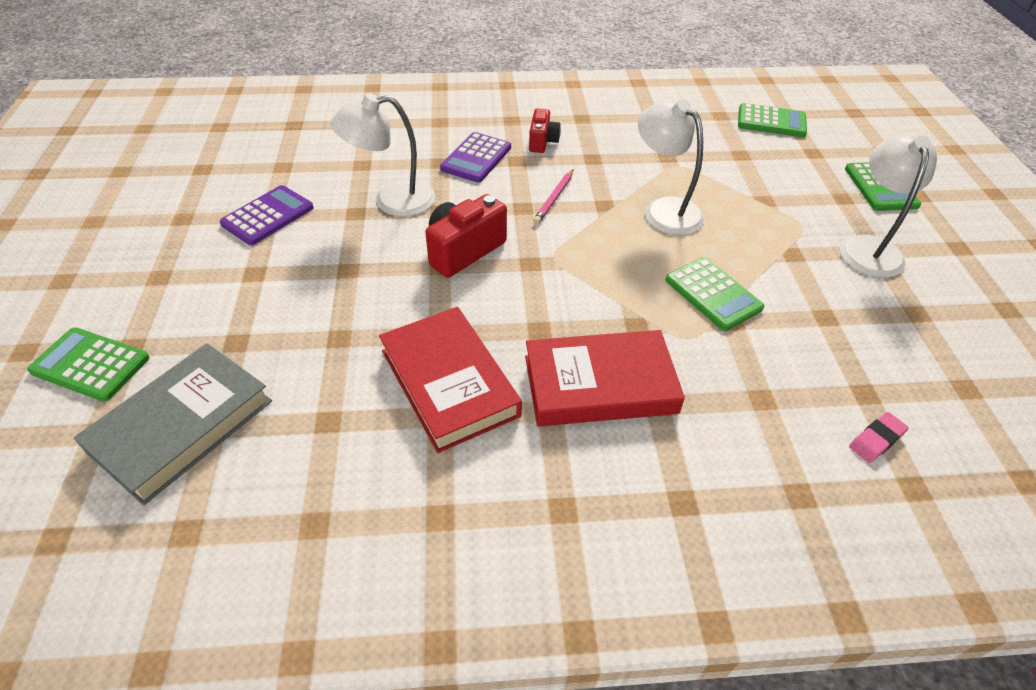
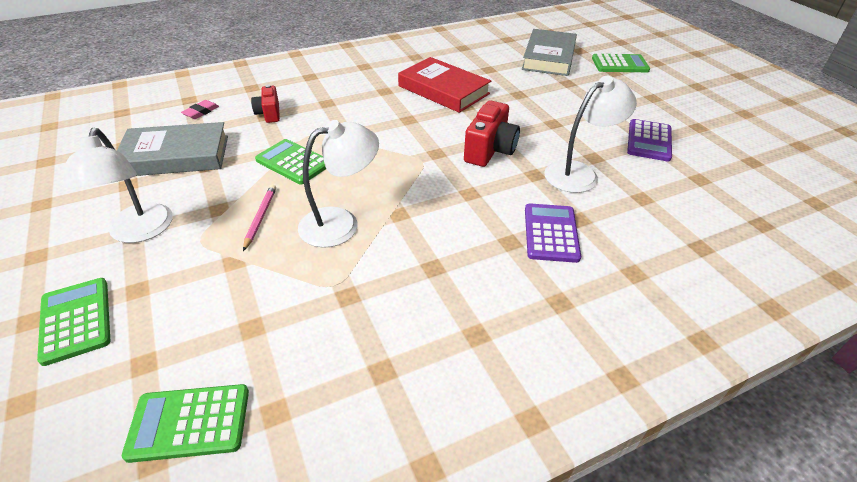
camera: 160 degrees right, 5 degrees down
red book [525,330,685,427] -> none
red camera [529,108,561,153] -> red camera moved to [251,85,280,123]
pink pencil [533,170,573,224] -> pink pencil moved to [243,185,276,251]
white lamp [638,99,705,235] -> white lamp turned 60 degrees counterclockwise [298,120,379,248]
none -> grey book [117,122,228,176]

